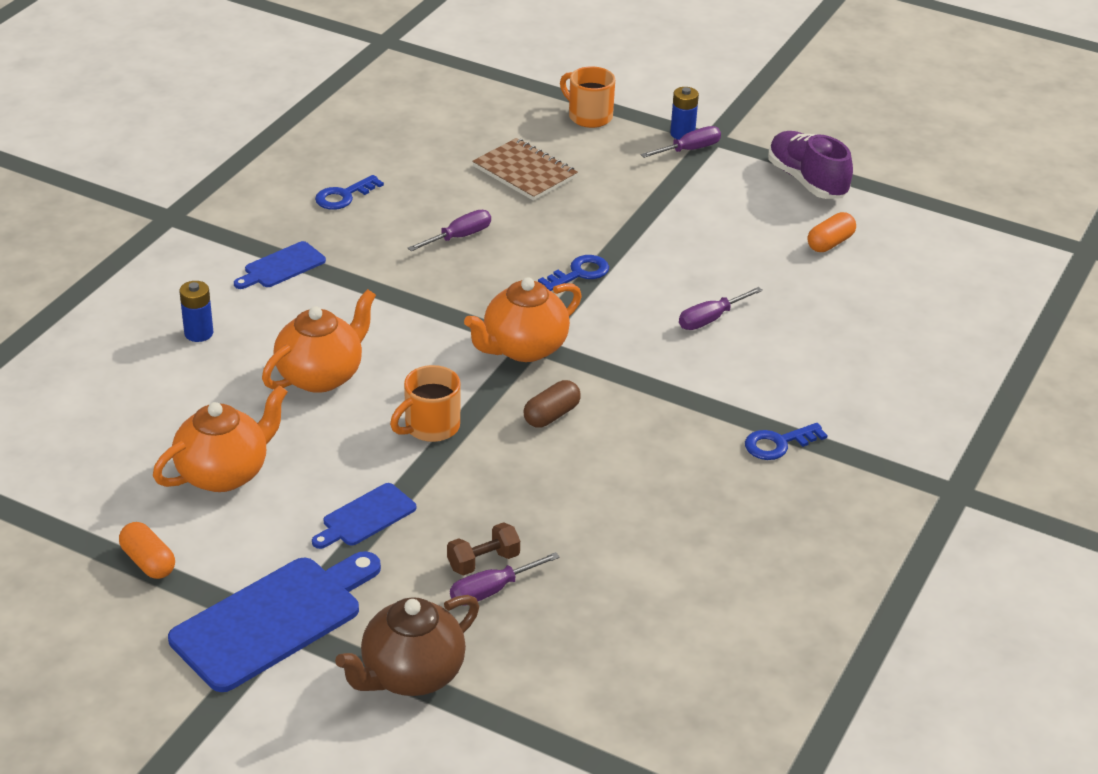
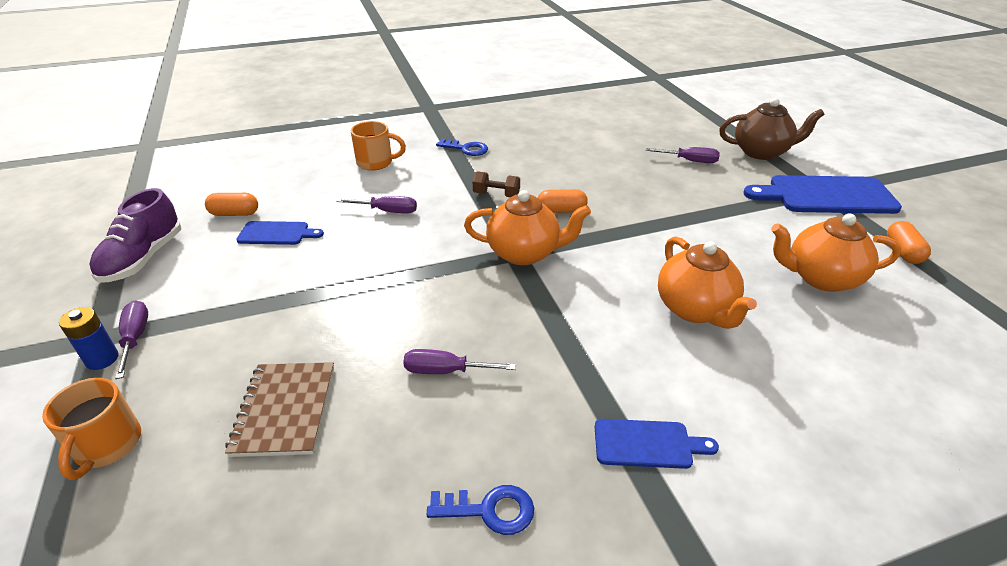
camera: 135 degrees left, 0 degrees up
blue battery [179,281,213,342] -> none
orange teapot [262,289,376,393] -> orange teapot turned 105 degrees counterclockwise [658,236,757,329]
blue cutting board [312,483,416,549] -> blue cutting board moved to [236,221,324,245]
orange mug [390,365,461,442] -> orange mug moved to [351,121,406,171]
brown dumbbell [447,522,520,576] -> brown dumbbell moved to [473,171,520,197]
brown capsule [524,380,581,428] -> orange capsule [538,189,588,213]
blue key [538,255,609,291] -> none
purple screwdriver [641,126,721,158] -> purple screwdriver turned 60 degrees clockwise [115,301,148,379]

